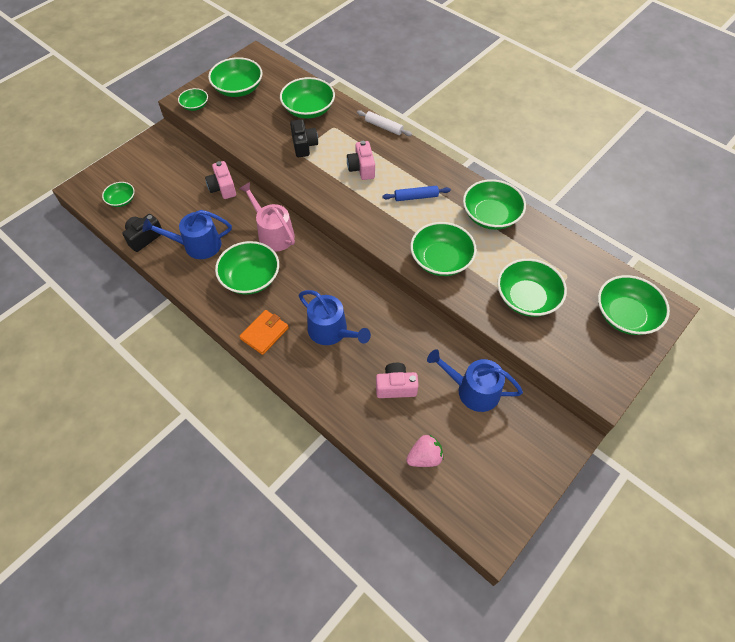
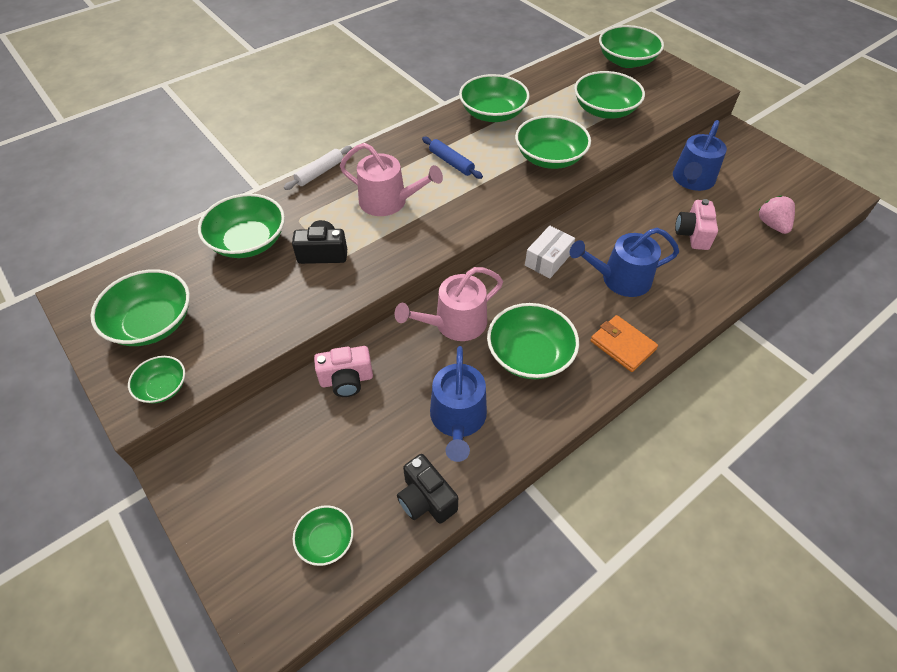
camera: 80 degrees left, 5 degrees down
blue watering can [299,290,371,345] -> blue watering can turned 150 degrees counterclockwise [570,228,679,297]
pink camera [347,141,375,180] -> pink watering can [340,143,443,216]
blue rolling pin [382,186,451,201] -> blue rolling pin turned 45 degrees counterclockwise [422,137,483,179]
none -> white box [525,226,575,278]

